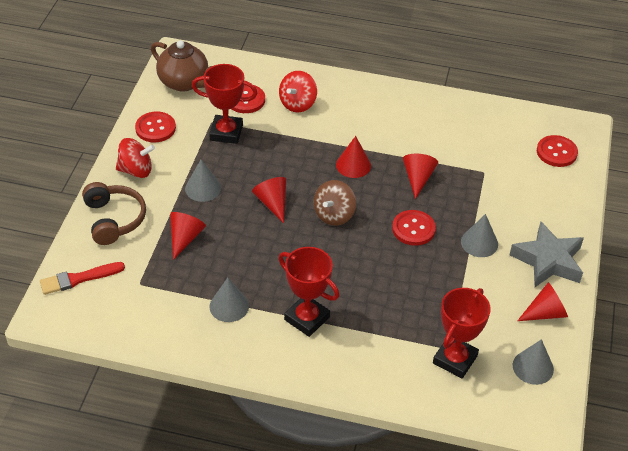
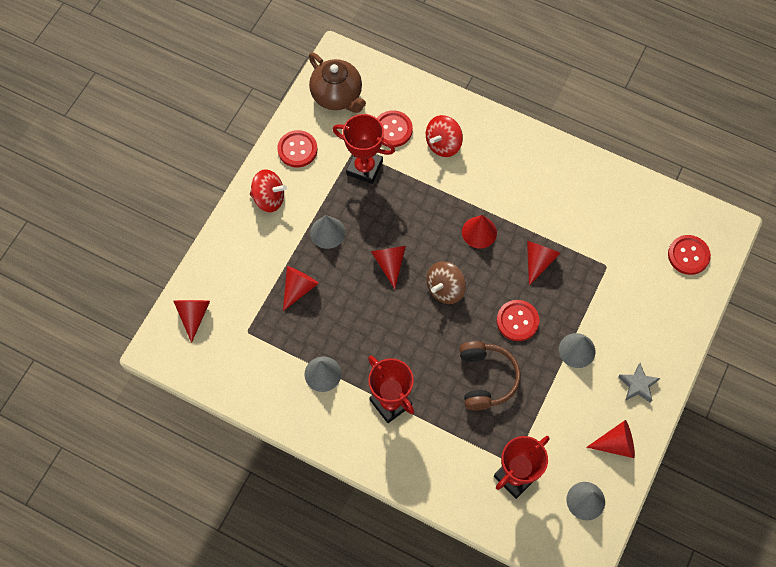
camera: 15 degrees right, 20 degrees up
red brush [40,262,125,295] -> red cone [173,300,210,343]
brown headphones [82,182,146,245] -> brown headphones moved to [459,341,521,410]
grey star [510,222,584,287] -> grey star [618,363,660,403], size x0.55

